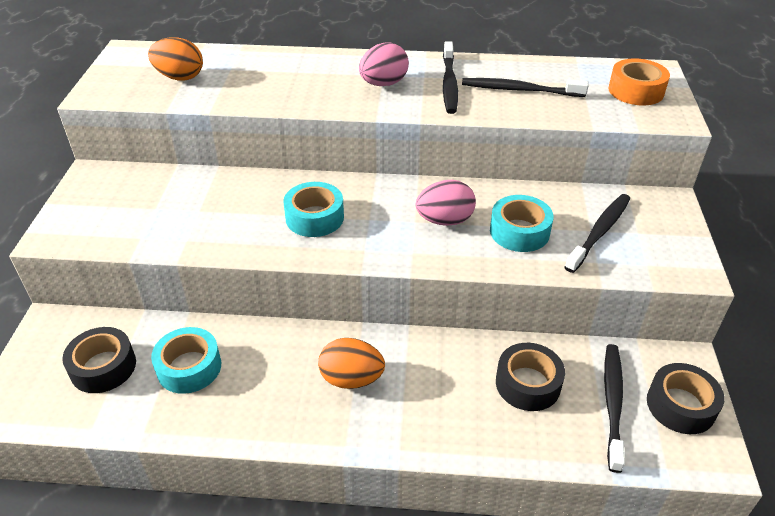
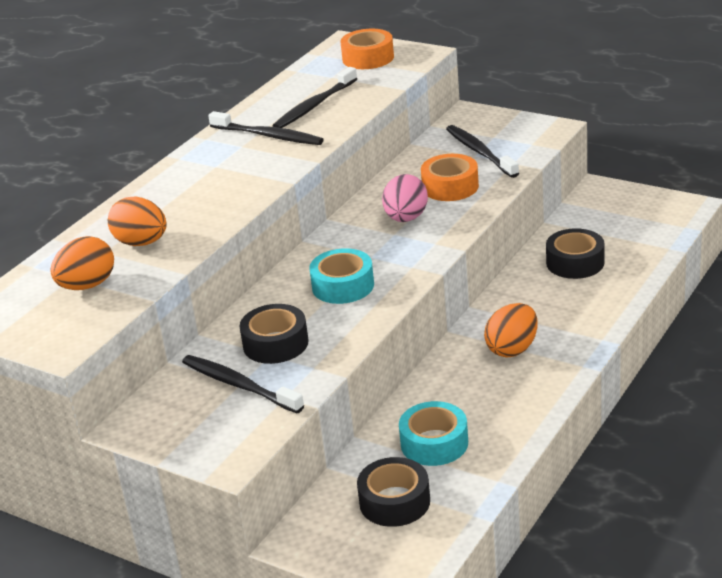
camera: 60 degrees left, 10 degrees down
pink egg [359,42,409,86] -> none
turquoise tape [490,195,554,252] -> orange tape [421,154,479,201]
black toothbrush [604,344,625,473] -> black toothbrush moved to [182,355,304,413]
black tape [647,363,724,434] -> black tape moved to [239,304,308,364]
none -> orange egg [108,197,167,246]

